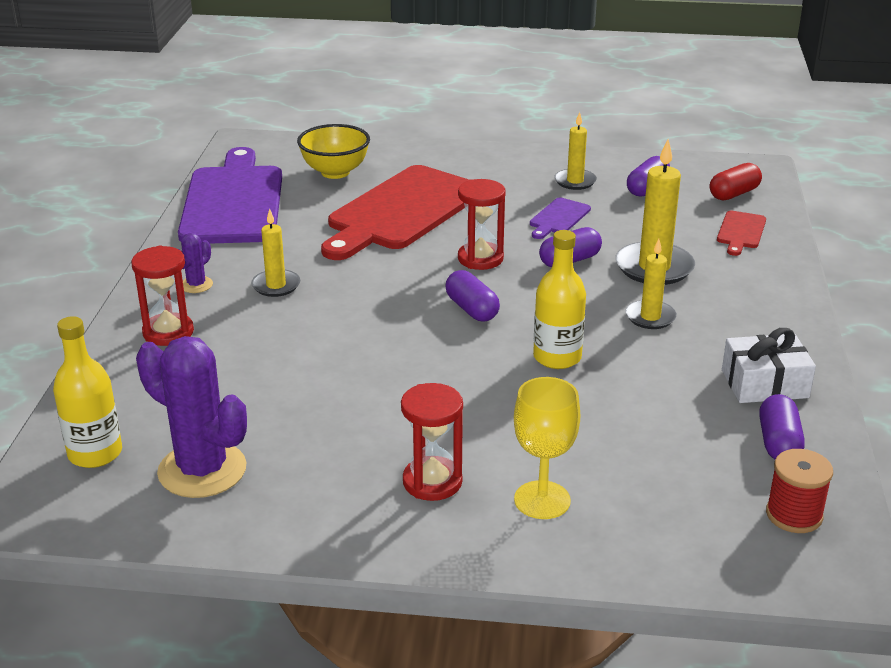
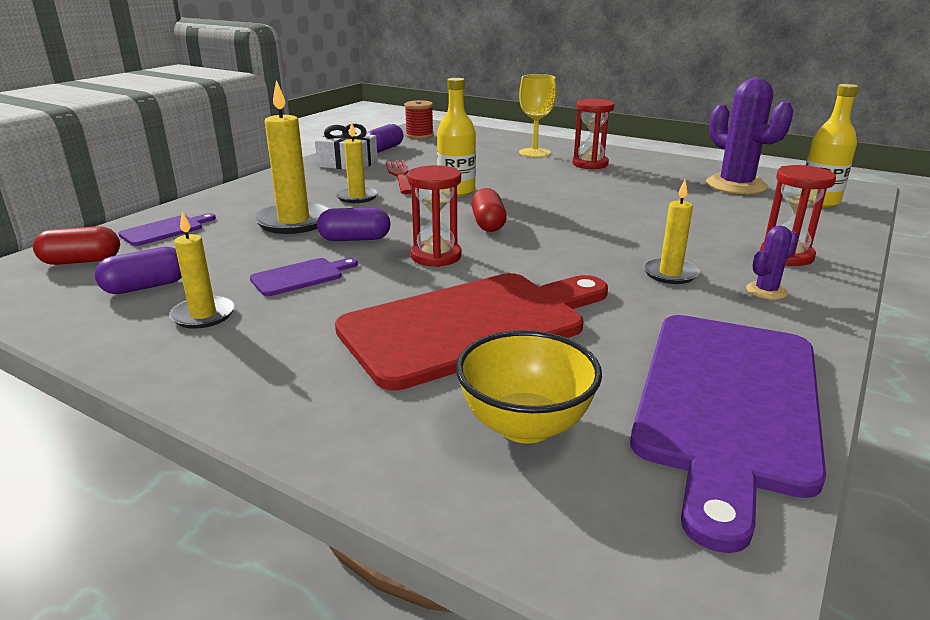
camera: 155 degrees left, 5 degrees down
purple capsule [445,270,500,321] -> red capsule [471,188,507,232]
red cutting board [717,211,766,256] -> purple cutting board [118,213,216,246]
none -> red fork [386,161,411,194]

